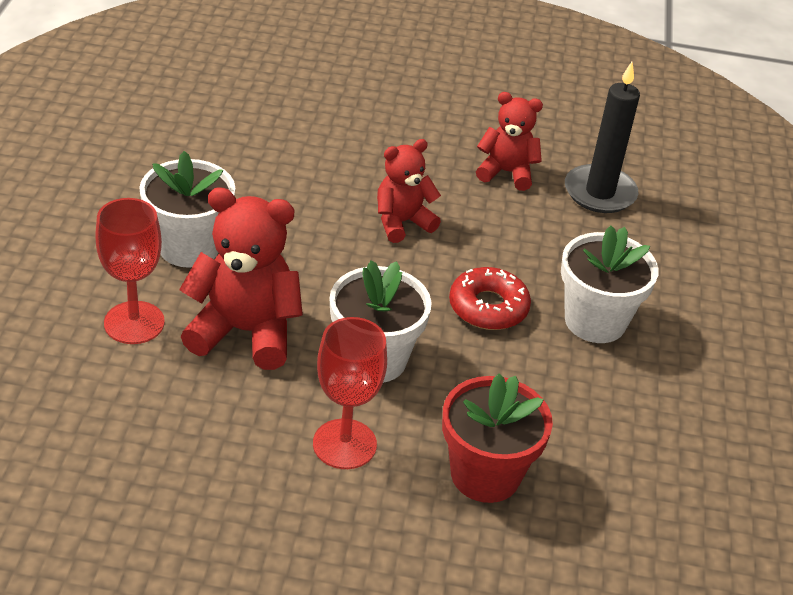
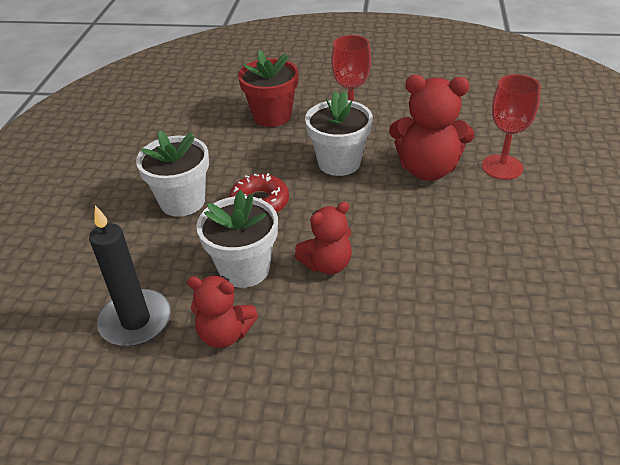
camera: 175 degrees left, 0 degrees up
white flower pot [139,151,236,268] -> white flower pot moved to [196,190,278,288]

